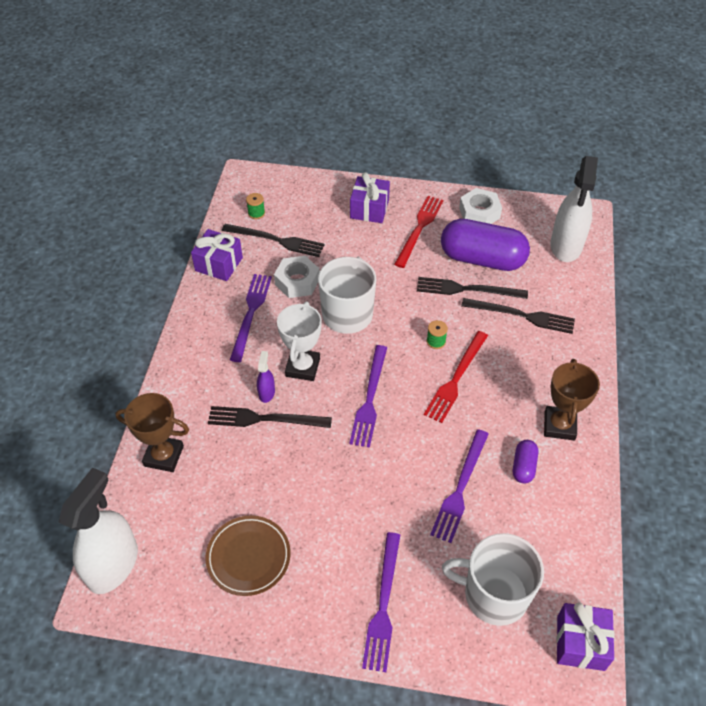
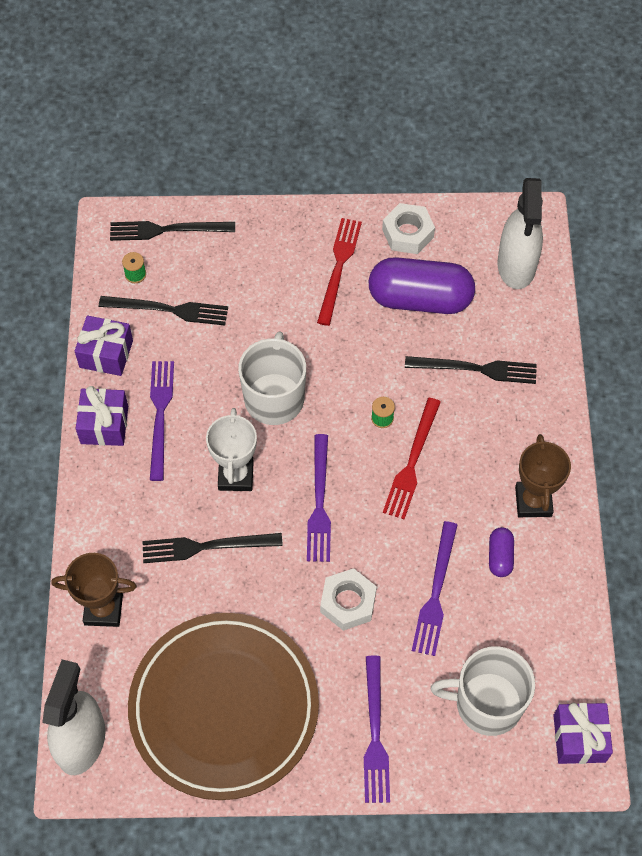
camera: 10 degrees left, 10 degrees up
brown plate [205,516,291,596] -> brown plate [128,613,319,800], size x2.09
purple spray bottle [257,351,275,403] -> none
white nut [274,256,320,298] -> white nut moved to [320,568,377,631]
purple gift [350,172,390,223] -> purple gift moved to [76,386,128,446]
black fork [417,277,528,299] -> black fork moved to [110,221,235,241]

